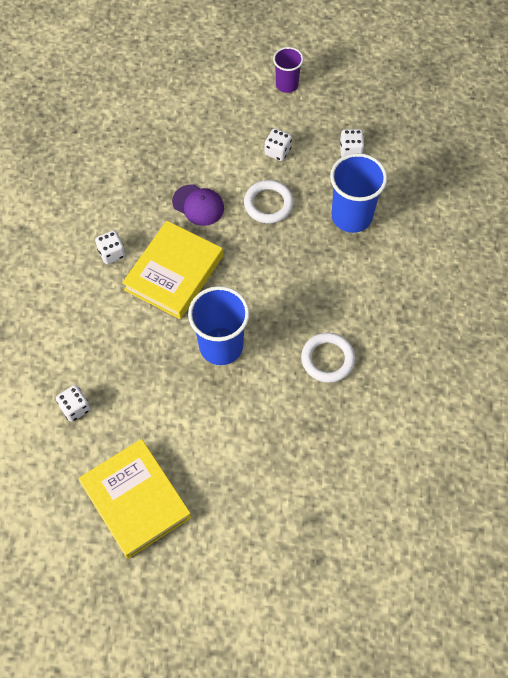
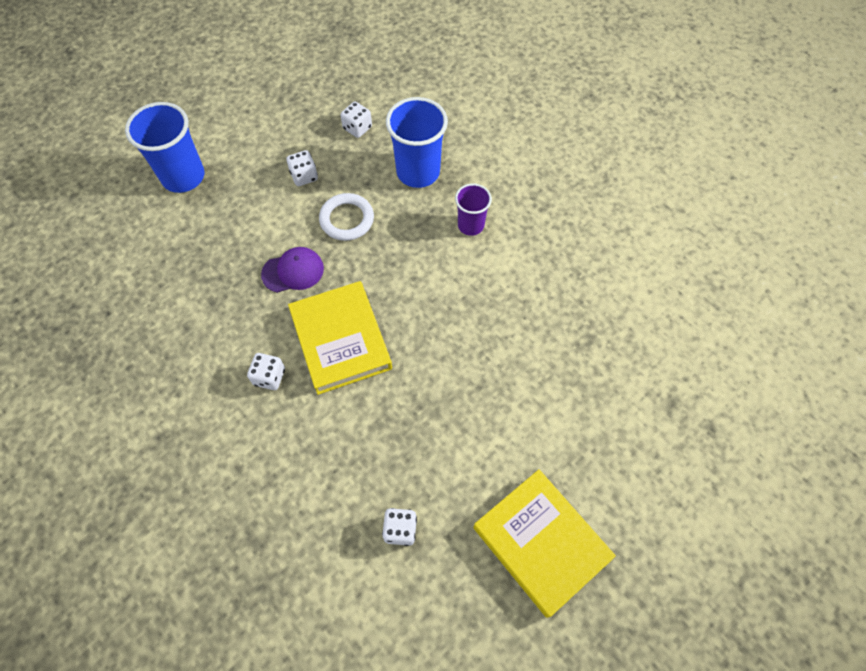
camera: 50 degrees left, 0 degrees up
yellow book [79,439,191,559] -> yellow book turned 45 degrees clockwise [473,469,616,618]
blue cup [188,286,250,365] -> blue cup moved to [125,102,204,193]
purple cup [273,47,303,93] -> purple cup moved to [455,183,492,236]
white ring [301,333,355,383] -> none

